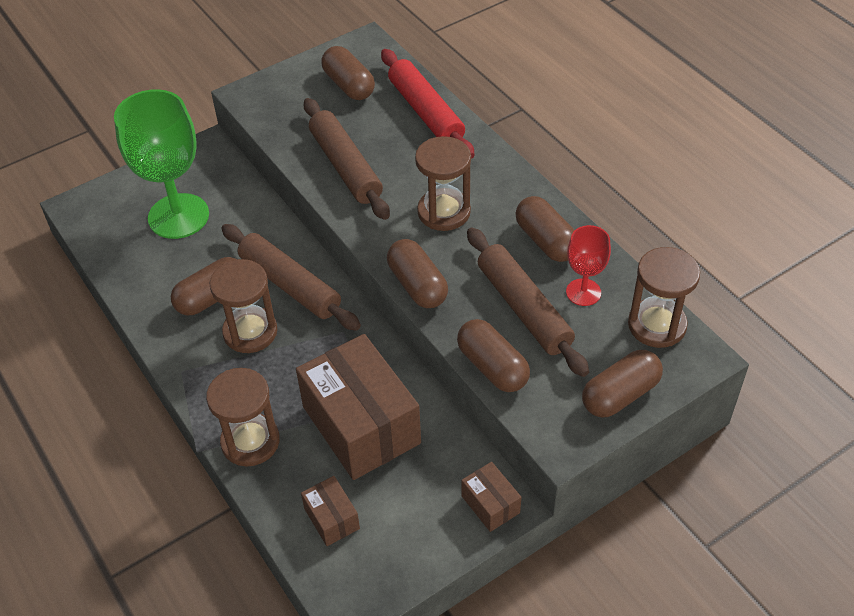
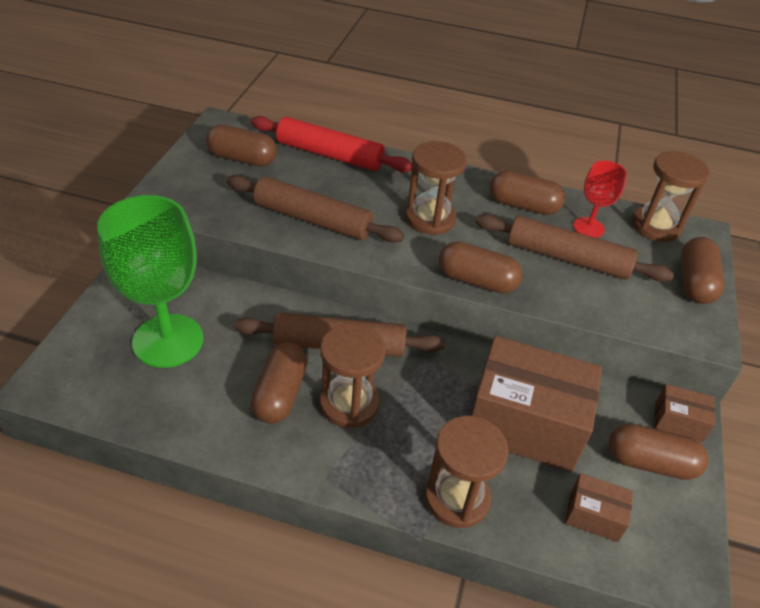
camera: 45 degrees left, 5 degrees down
brown capsule [457,319,530,392] -> brown capsule moved to [608,424,709,480]

